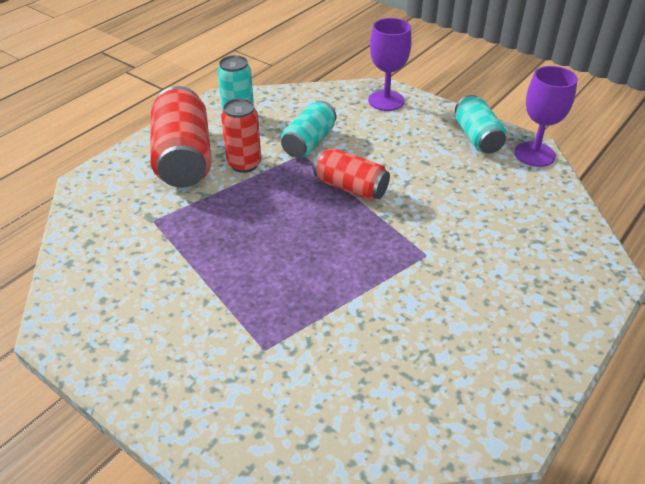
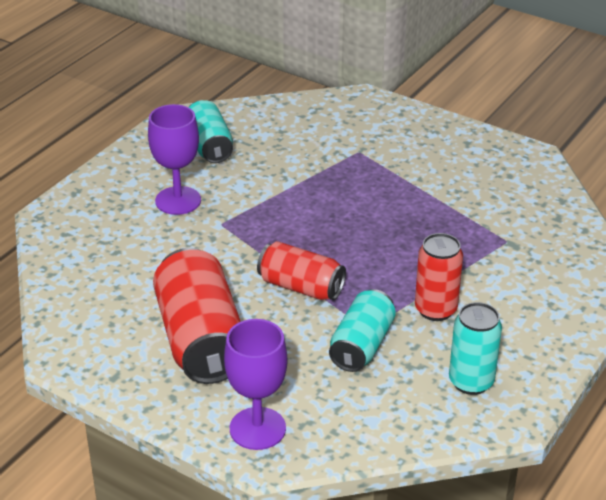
camera: 175 degrees right, 5 degrees down
red can [150,86,212,188] -> red can moved to [153,248,241,384]
turquoise can [455,95,507,154] -> turquoise can moved to [189,100,233,163]
purple goblet [514,66,578,167] -> purple goblet moved to [148,104,201,215]

